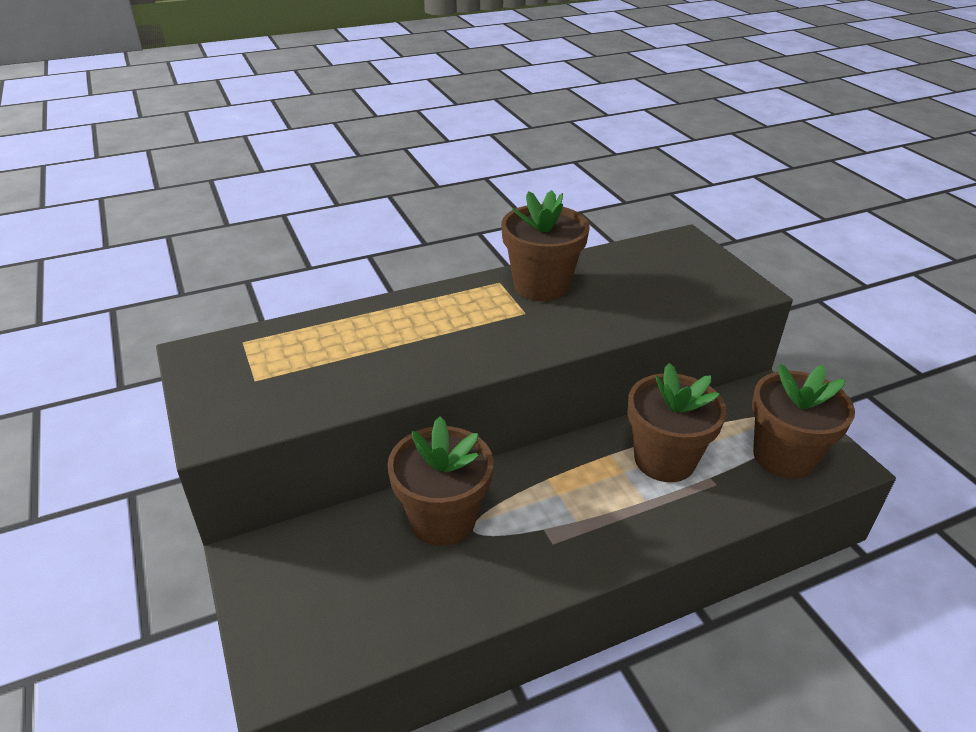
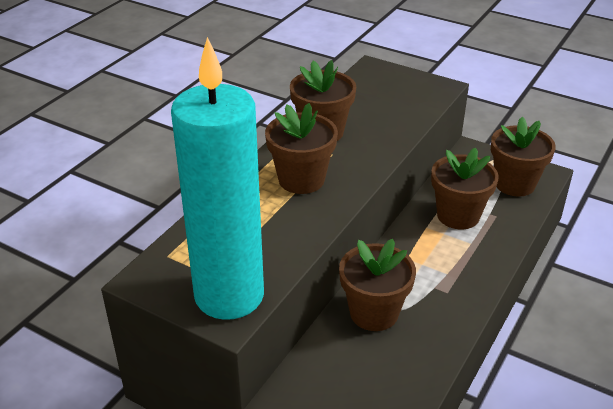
camera: 35 degrees left, 0 degrees up
none -> turquoise candle [171,37,264,320]
none -> brown flower pot [265,103,338,194]

